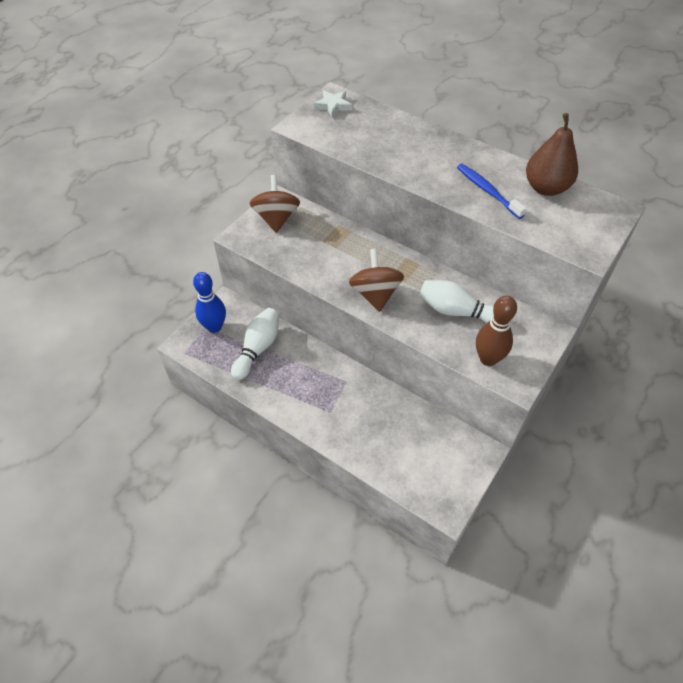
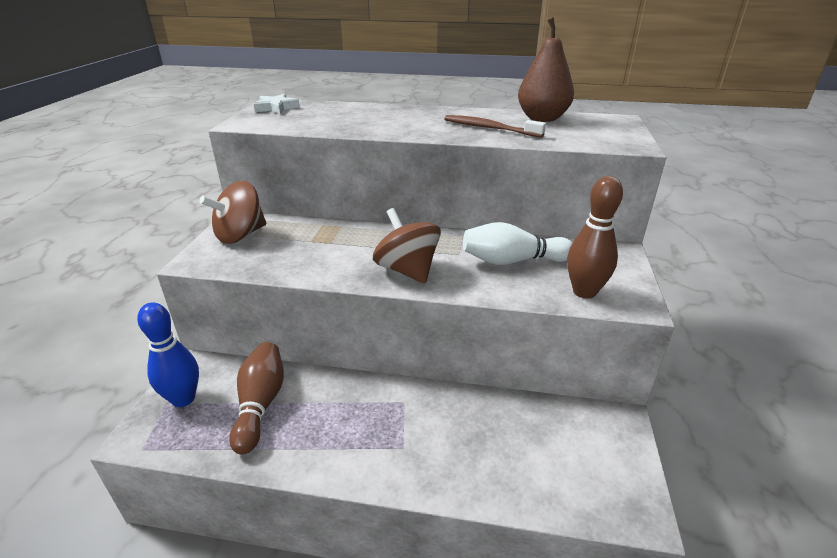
camera: 25 degrees left, 20 degrees down
white bowling pin [231,308,279,380] -> brown bowling pin [229,342,284,454]
brown spinning top [250,175,300,233] -> brown spinning top turned 105 degrees counterclockwise [200,181,266,244]
blue toothbrush [457,164,527,219] -> brown toothbrush [444,115,546,138]

